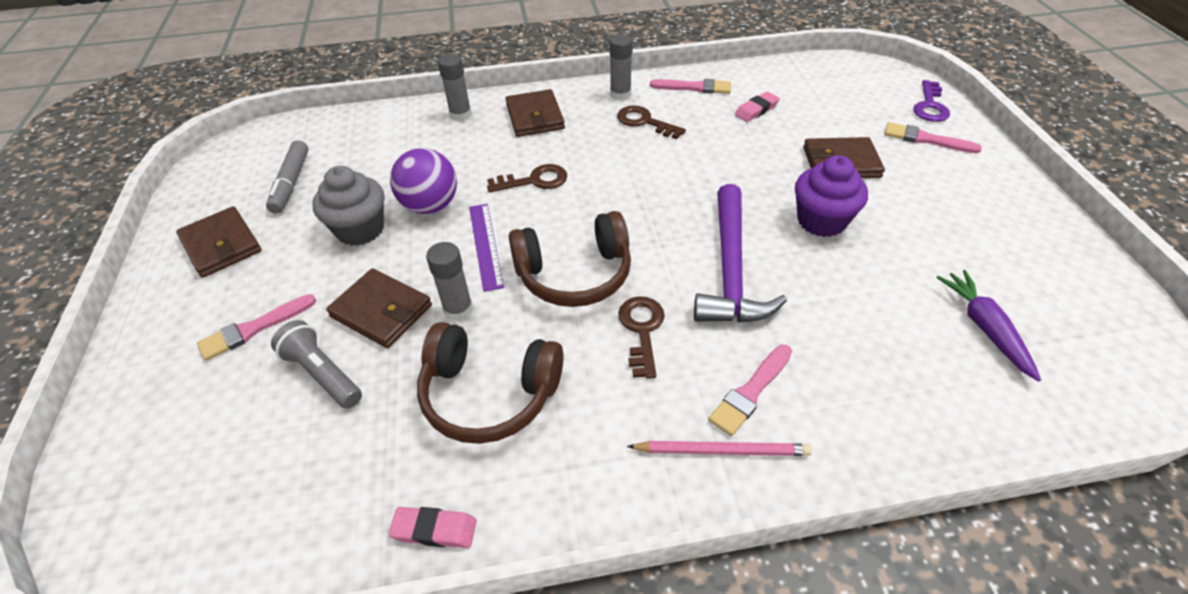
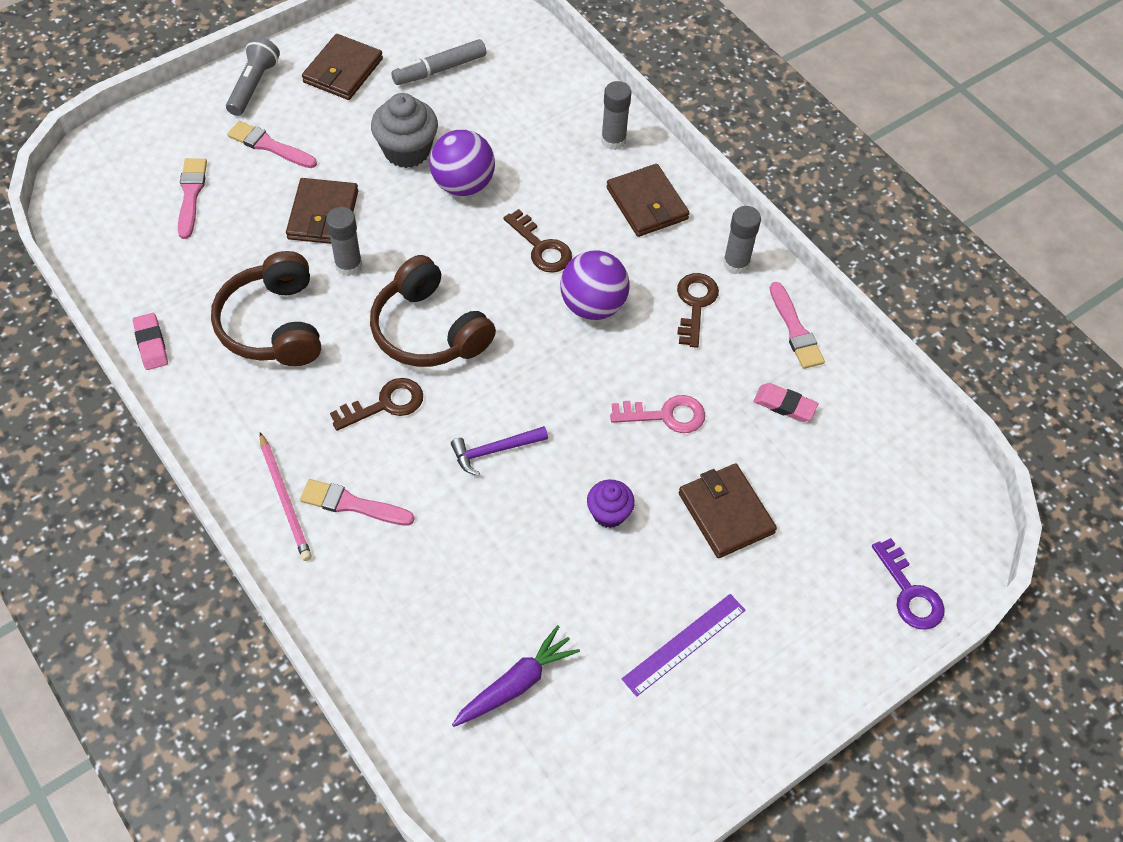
camera: 60 degrees right, 10 degrees up
grey flashlight [271,320,362,409] -> grey flashlight moved to [226,37,280,116]
purple ruler [469,204,504,292] -> purple ruler moved to [622,594,745,697]
brown wallet [505,89,565,137] -> brown wallet turned 75 degrees counterclockwise [606,164,689,237]
purple hammer [694,184,787,323] -> purple hammer [451,426,548,476], size x0.50
purple cupcake [795,155,868,237] -> purple cupcake [587,479,635,528], size x0.61
pink brush [884,122,982,153] -> pink brush moved to [178,158,207,239]
purple key [913,80,950,122] -> purple key turned 105 degrees counterclockwise [872,538,945,630]
none -> purple ball [560,250,630,320]
none -> pink key [610,395,705,433]

